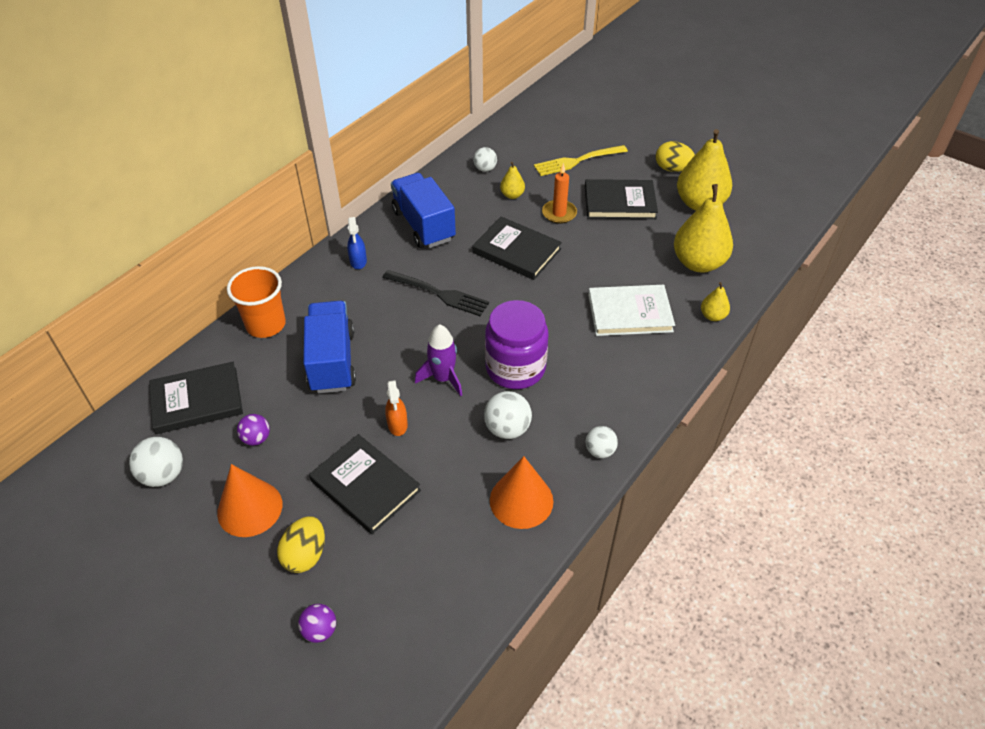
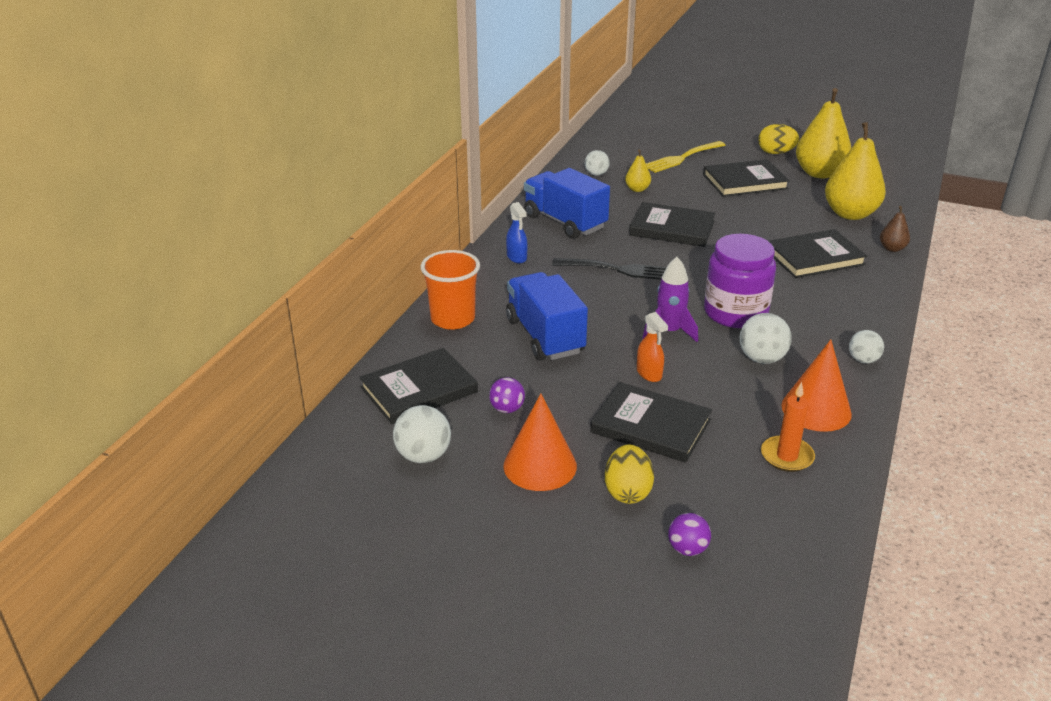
camera: 15 degrees left, 15 degrees down
orange candle [542,163,577,224] -> orange candle moved to [761,382,815,472]
white book [588,285,675,336] -> black book [768,229,867,278]
yellow pear [701,282,730,321] -> brown pear [880,206,910,252]

